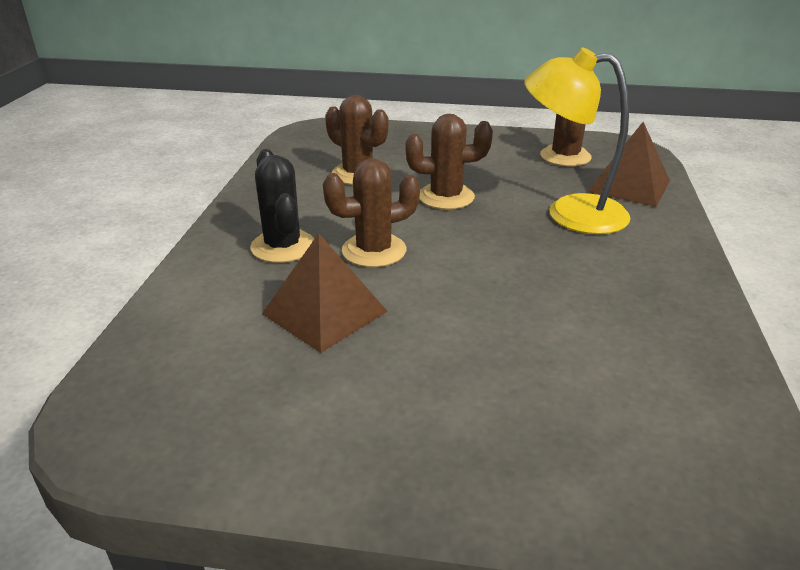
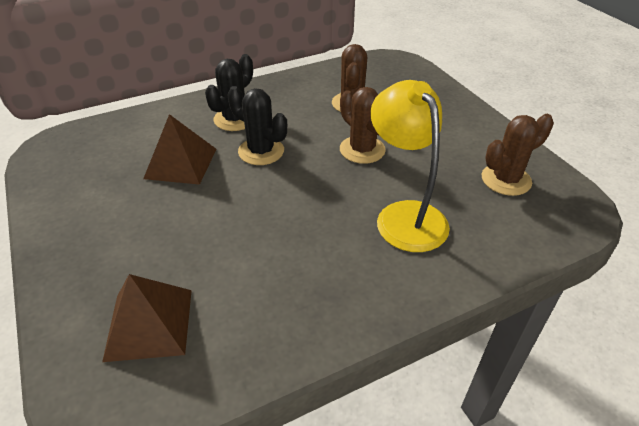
camera: 55 degrees right, 10 degrees up
brown cactus [323,158,420,267] -> black cactus [227,86,287,165]
brown pyramid [588,122,670,207] -> brown pyramid moved to [102,274,192,362]

